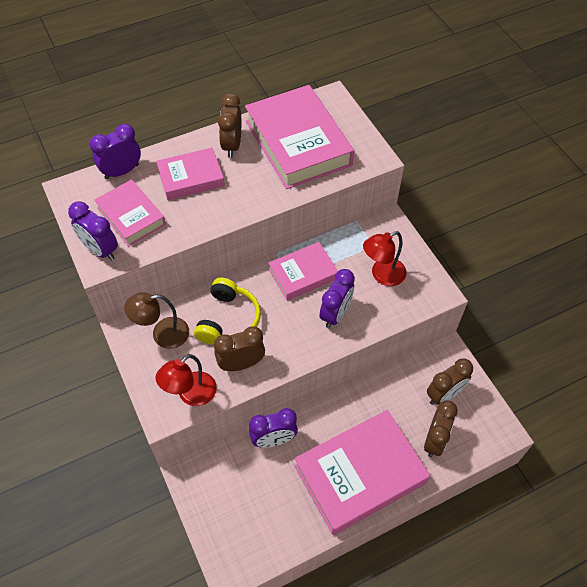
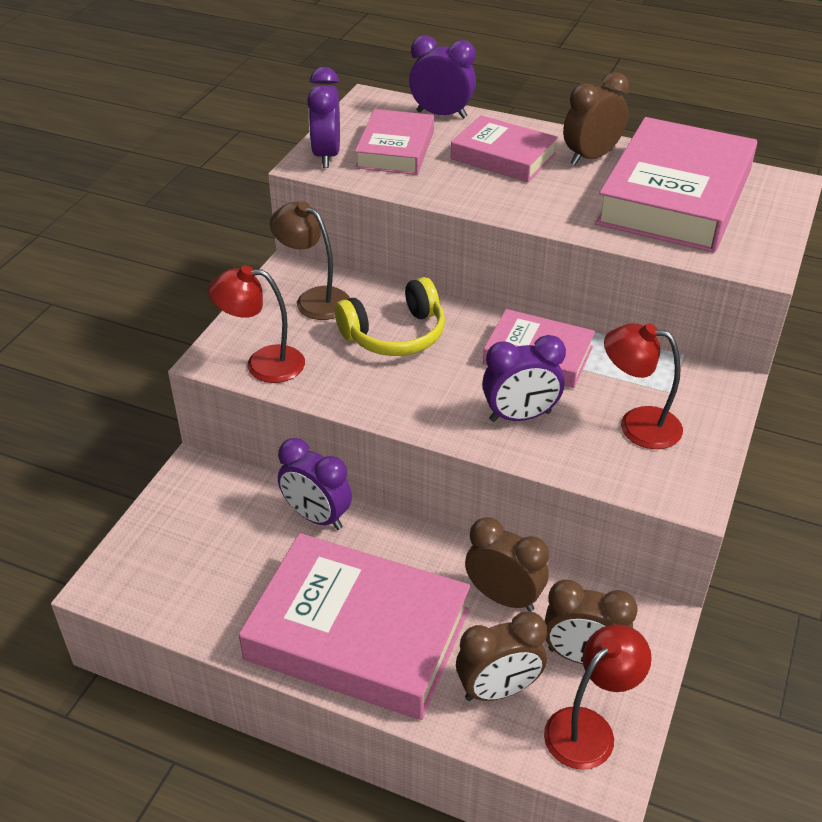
camera: 50 degrees right, 15 degrees down
brown clock [214,326,265,371] -> brown clock moved to [465,517,549,611]
none -> red lamp [544,624,652,770]

